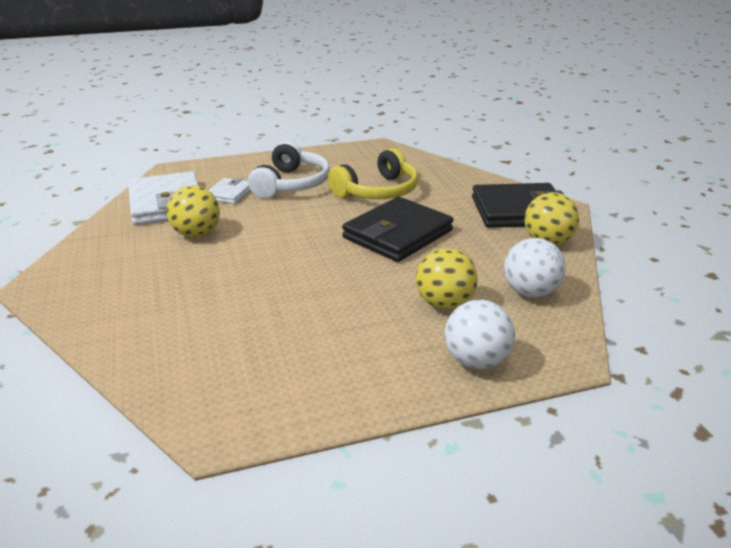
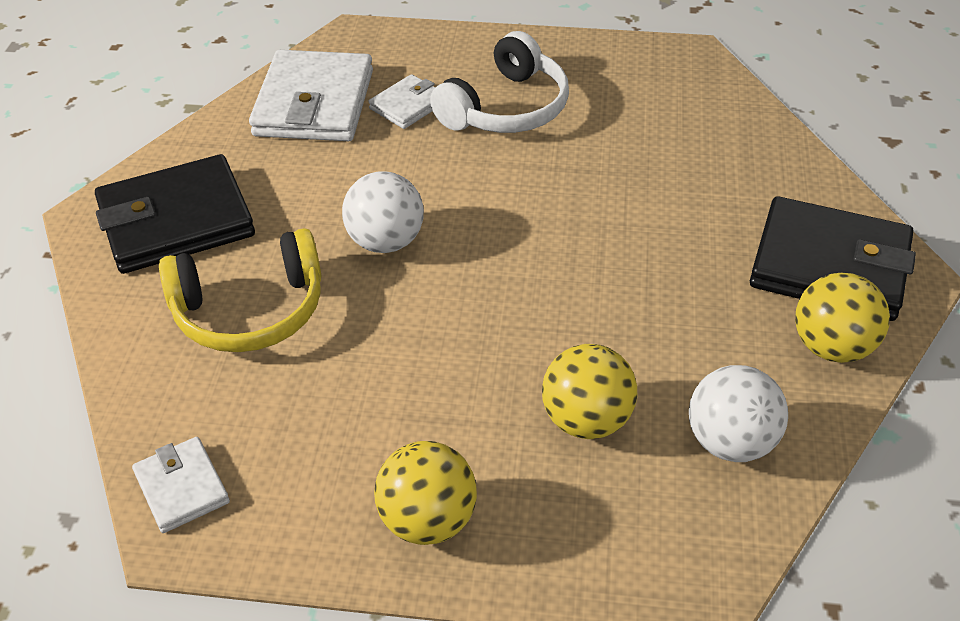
camera: 25 degrees right, 15 degrees up
yellow ball [167,186,220,237] -> yellow ball moved to [374,441,477,545]
yellow headphones [328,148,418,199] -> yellow headphones moved to [159,228,321,352]
black wallet [342,197,454,262] -> black wallet moved to [95,154,255,274]
white ball [445,300,515,369] -> white ball moved to [342,171,424,253]
none -> white wallet [132,437,230,533]

